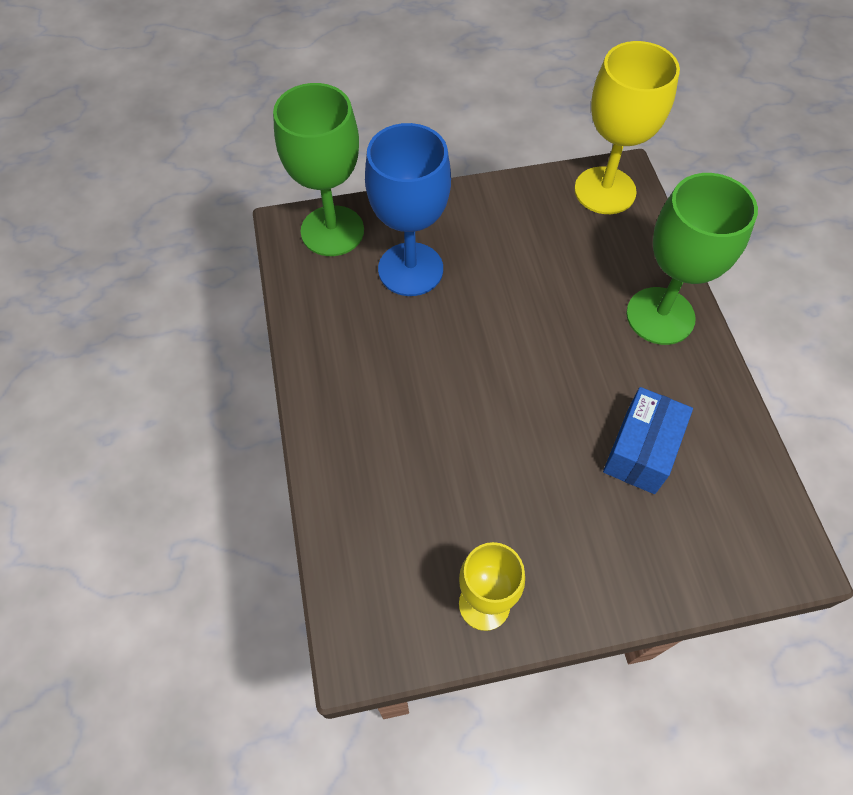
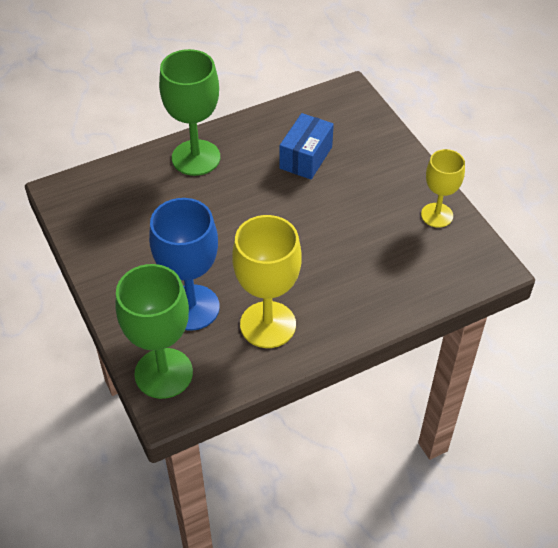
camera: 105 degrees left, 10 degrees down
yellow goblet [574,41,680,214] -> yellow goblet moved to [232,215,302,348]
blue box [603,387,693,494] -> blue box turned 75 degrees counterclockwise [279,113,334,179]

